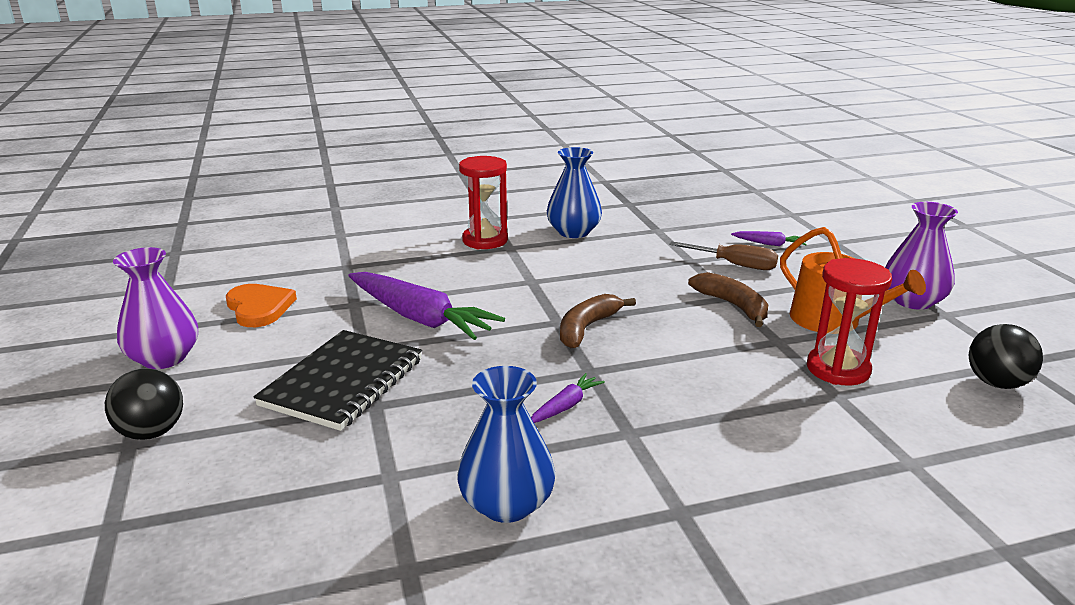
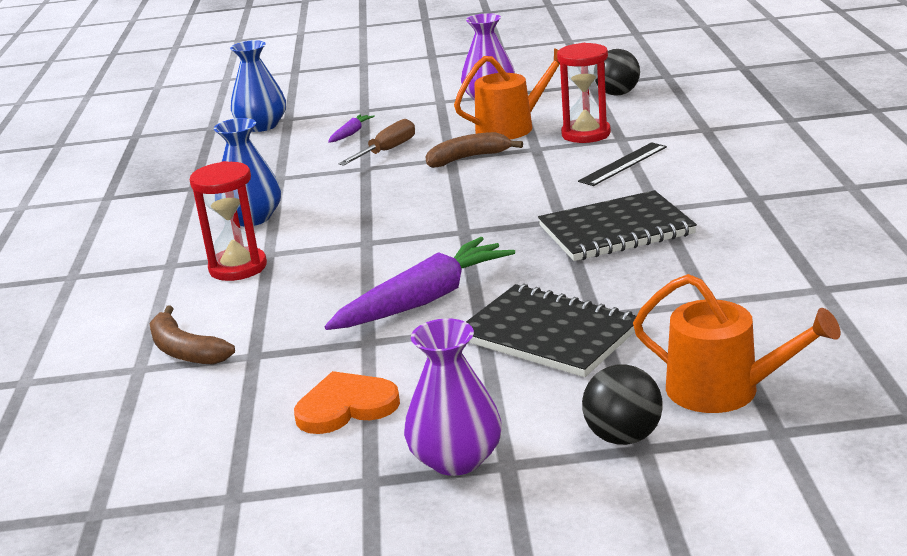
camera: 75 degrees left, 0 degrees up
blue vase [457,366,556,523] -> blue vase moved to [230,40,286,132]
purple carrot [531,373,605,423] -> black notebook [538,190,697,261]
brown banana [560,294,636,348] -> brown banana moved to [150,305,235,365]
none -> black ruler [578,142,667,186]
none -> orange watering can [633,274,841,413]

